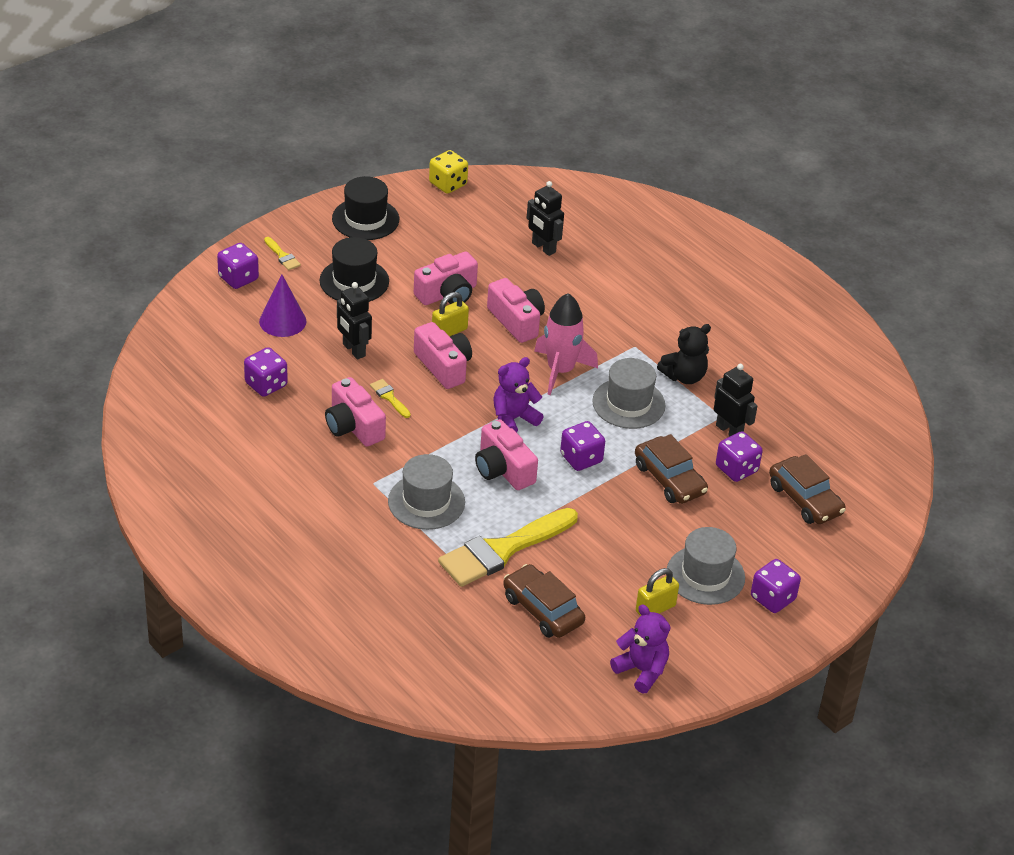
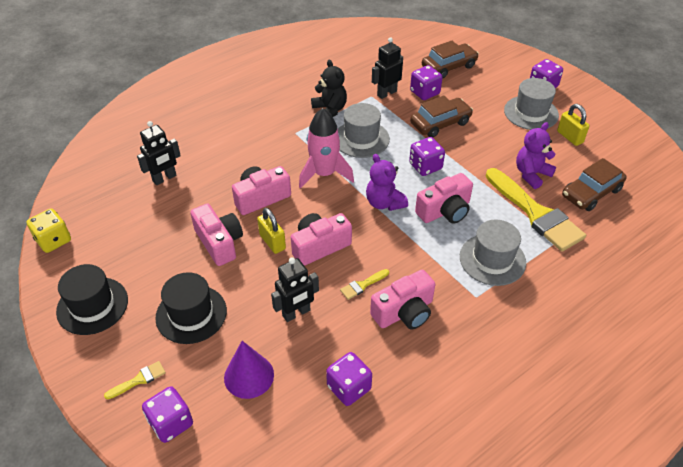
camera: 85 degrees left, 5 degrees up
purple teddy bear [610,604,670,693] -> purple teddy bear moved to [516,122,556,189]

